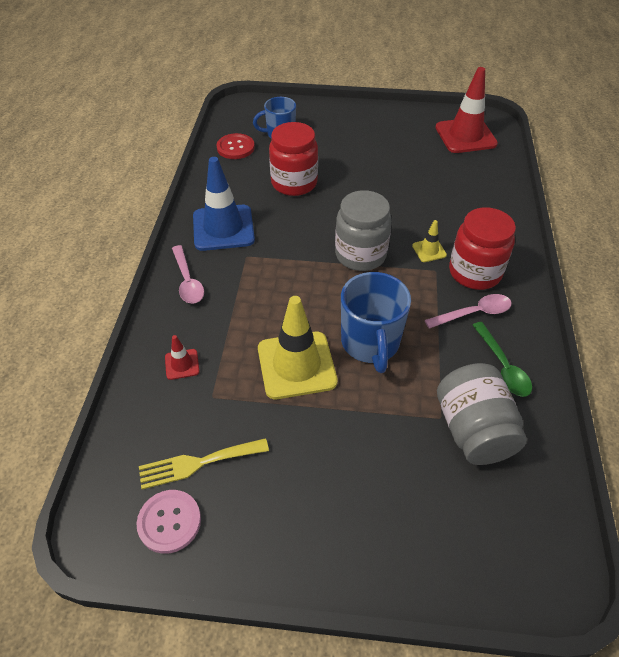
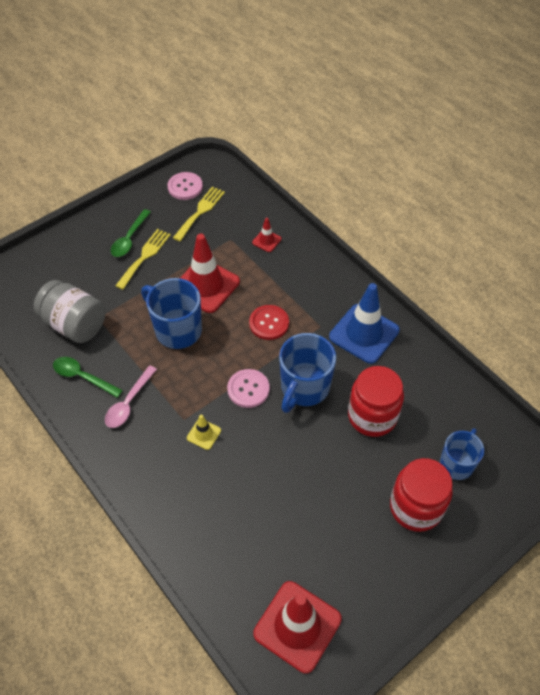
camera: 135 degrees right, 5 degrees up
pink spoon [172,245,204,304] -> none
red button [217,133,255,159] -> red button moved to [249,305,289,340]
yellow traffic cone [258,296,338,399] -> red traffic cone [180,234,240,313]
grey jar [335,190,392,271] -> pink button [227,369,270,408]
red jar [449,207,516,290] -> red jar moved to [390,458,453,532]
none -> green spoon [111,209,151,257]
none -> yellow fork [115,229,171,290]
none -> blue mug [279,333,336,413]

